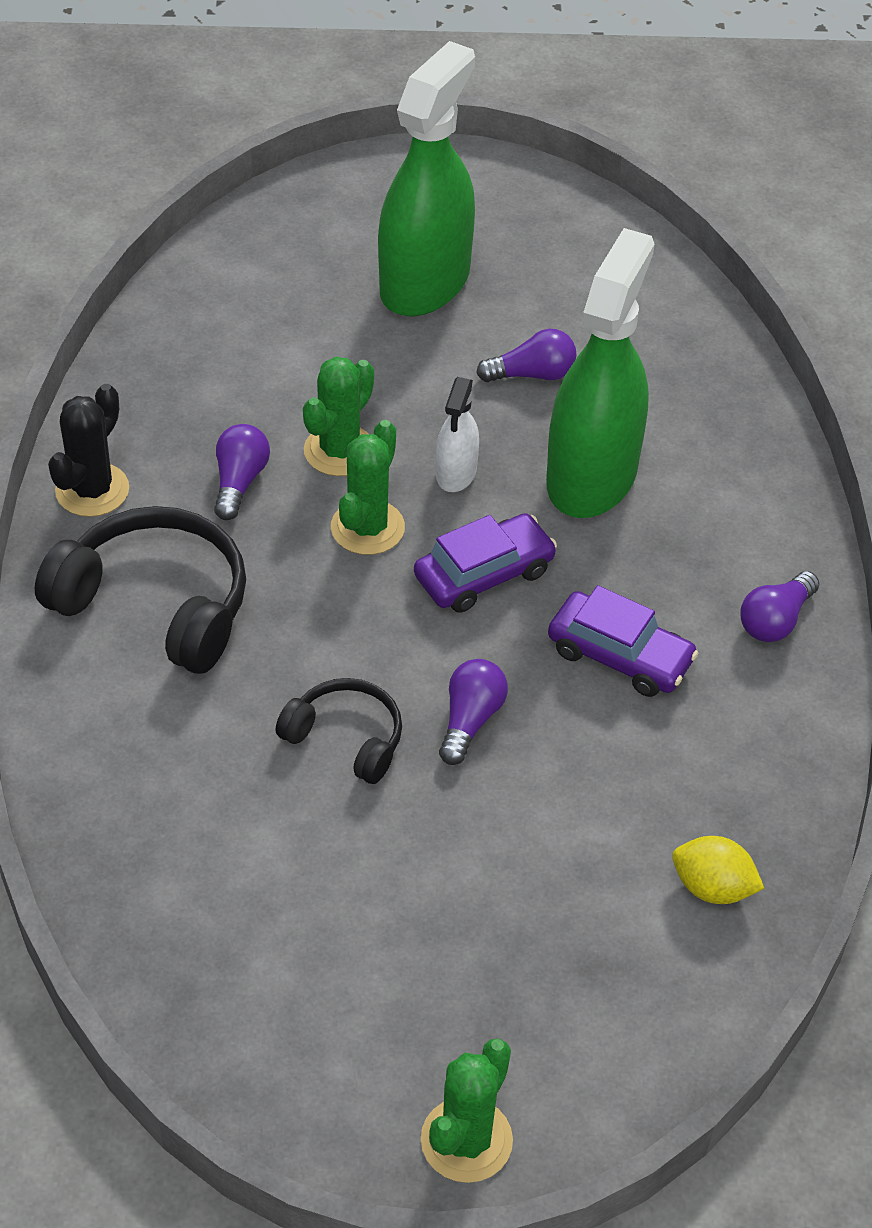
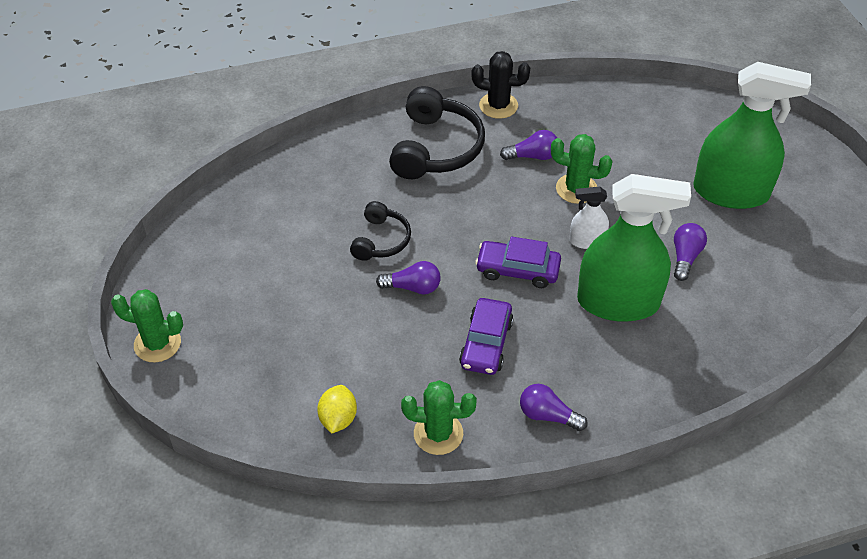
camera: 75 degrees right, 0 degrees up
green cactus [331,420,405,555] -> green cactus moved to [401,380,477,455]
purple car [414,513,557,613] -> purple car turned 150 degrees clockwise [475,236,561,288]
purple light bulb [476,329,577,382] -> purple light bulb turned 135 degrees counterclockwise [674,223,707,281]

